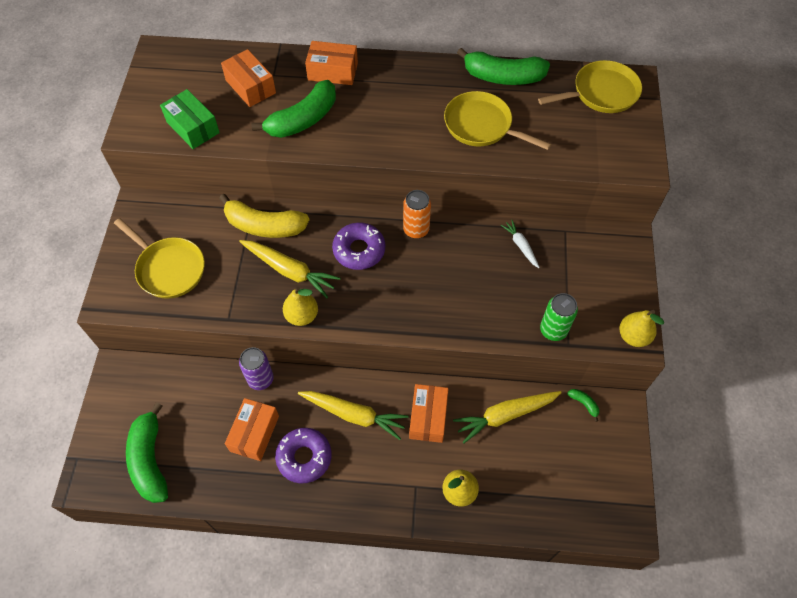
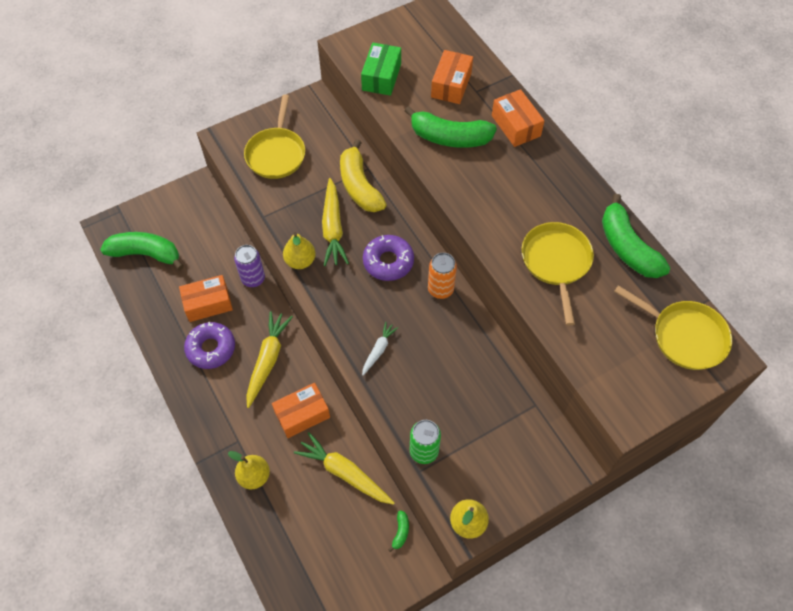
camera: 55 degrees right, 0 degrees up
green banana [126,402,168,503] -> green banana turned 60 degrees clockwise [100,232,184,270]
yellow carrot [298,391,409,440] -> yellow carrot turned 150 degrees counterclockwise [246,311,293,408]
white carrot [501,220,540,268] -> white carrot moved to [362,322,398,376]

